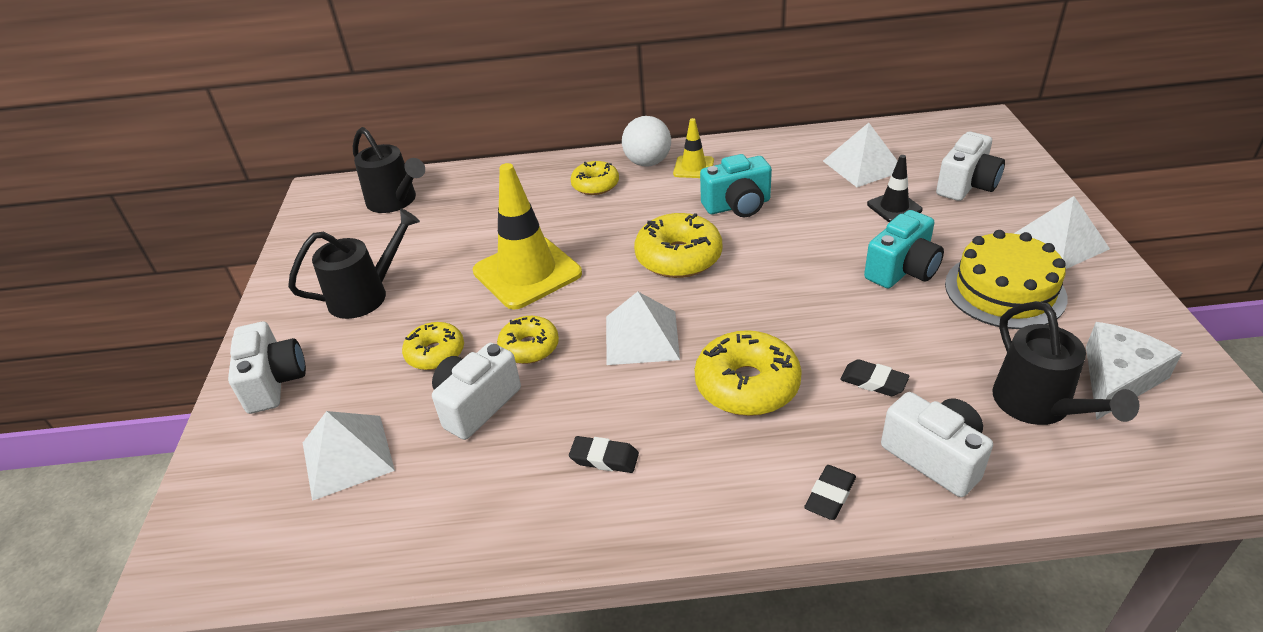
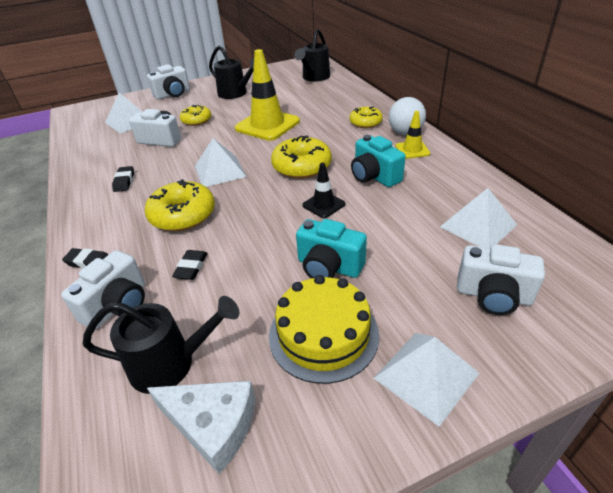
camera: 70 degrees right, 0 degrees up
yellow donut [497,316,559,364] -> none
black traffic cone [867,155,923,222] -> black traffic cone moved to [302,163,346,218]
black watering can [992,301,1140,425] -> black watering can turned 150 degrees counterclockwise [83,296,239,394]

